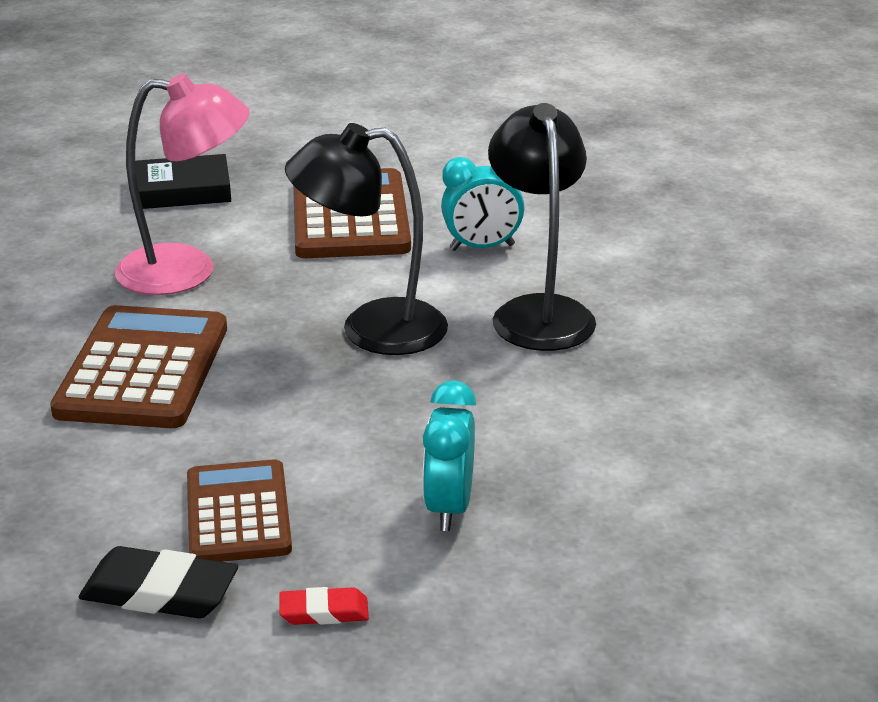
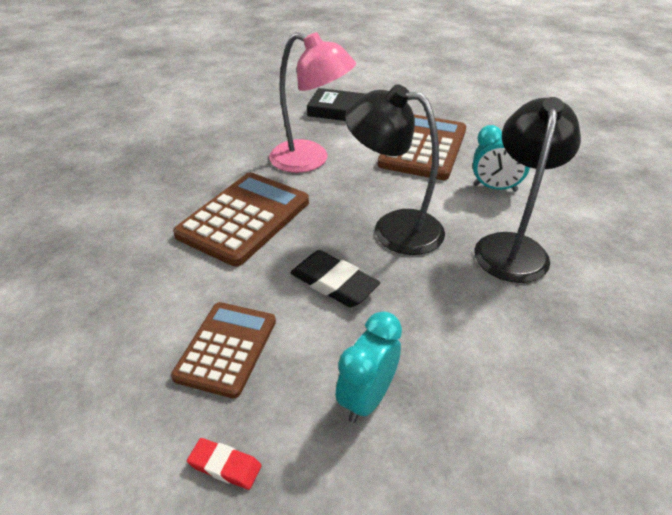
camera: 25 degrees right, 10 degrees up
black eraser [79,546,238,619] -> black eraser moved to [290,250,380,307]

